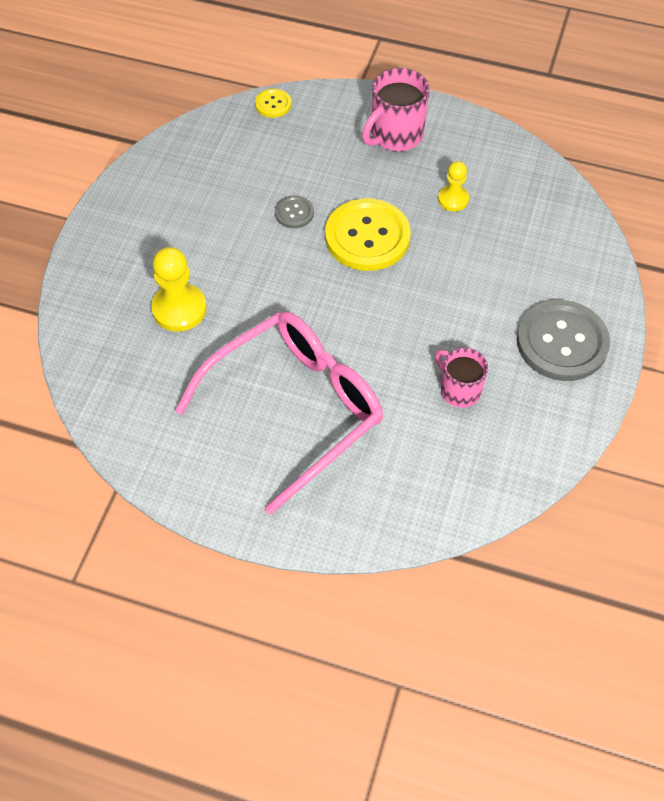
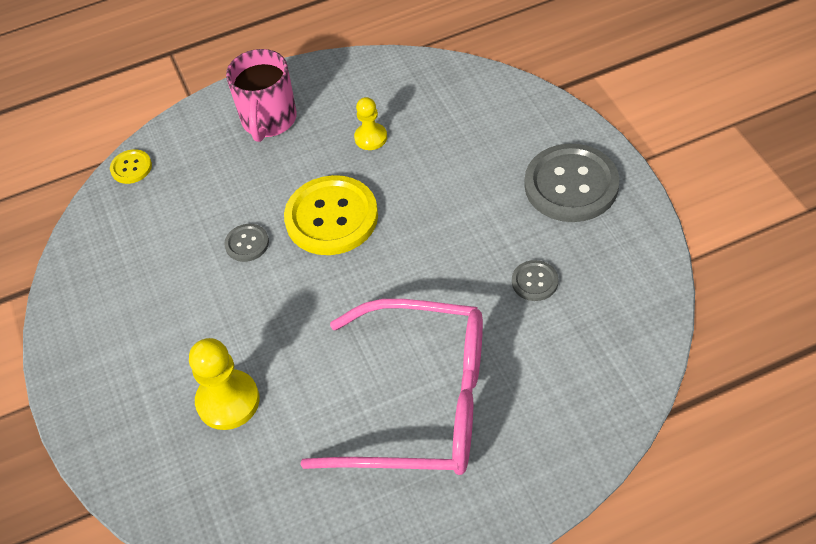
camera: 35 degrees left, 5 degrees down
pink glasses [175,311,383,515] -> pink glasses turned 90 degrees clockwise [300,299,483,475]
pink mug [435,348,488,408] -> grey button [512,260,558,301]

